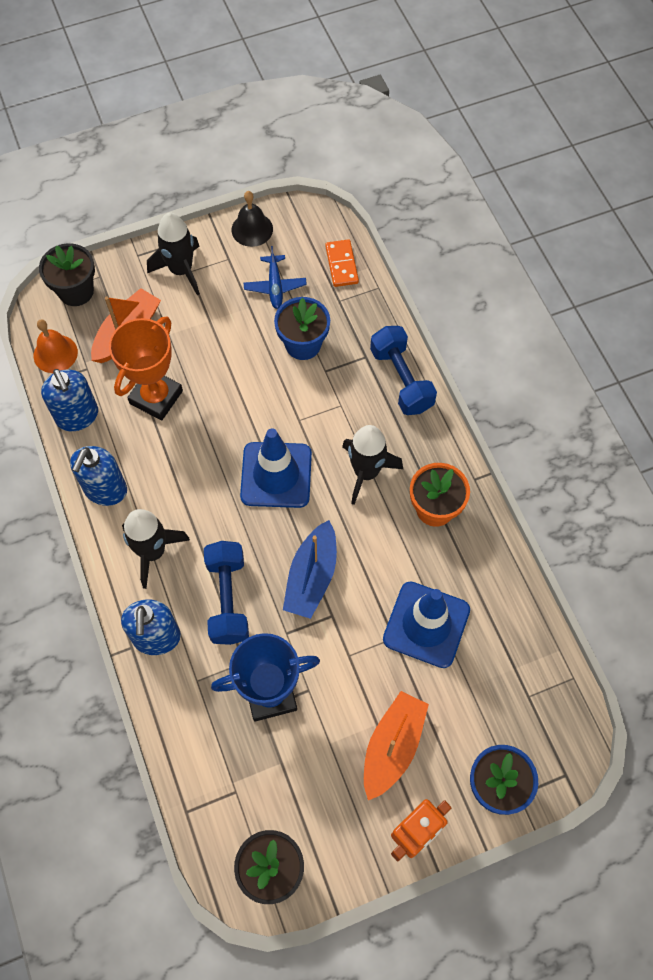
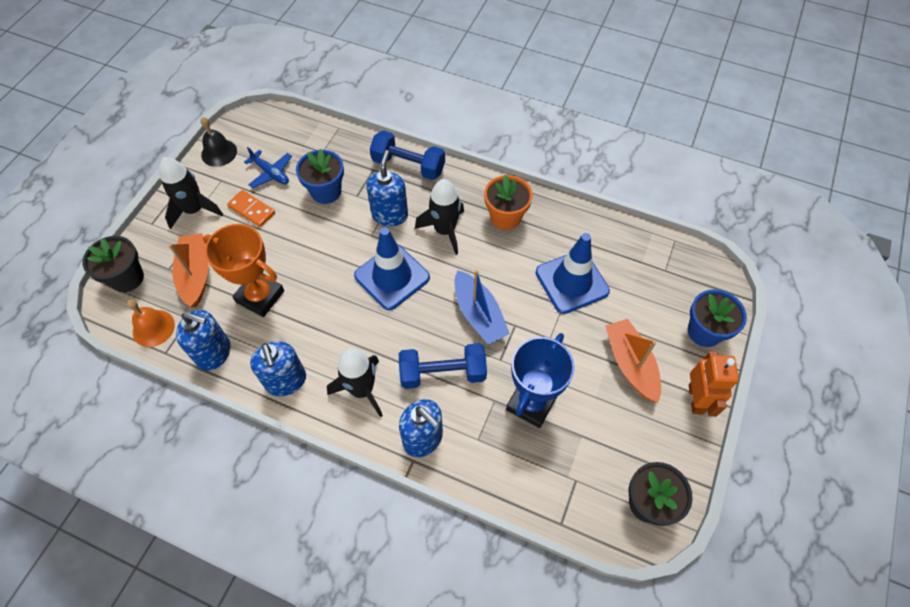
camera: 45 degrees left, 5 degrees down
orange trophy [109,317,183,420] -> orange trophy turned 45 degrees counterclockwise [203,224,284,317]
blue dumbbell [204,541,249,645] -> blue dumbbell turned 45 degrees counterclockwise [399,343,487,389]
orange domino [325,239,359,287] -> orange domino moved to [227,190,275,227]
none -> blue soap dispenser [366,150,408,227]

